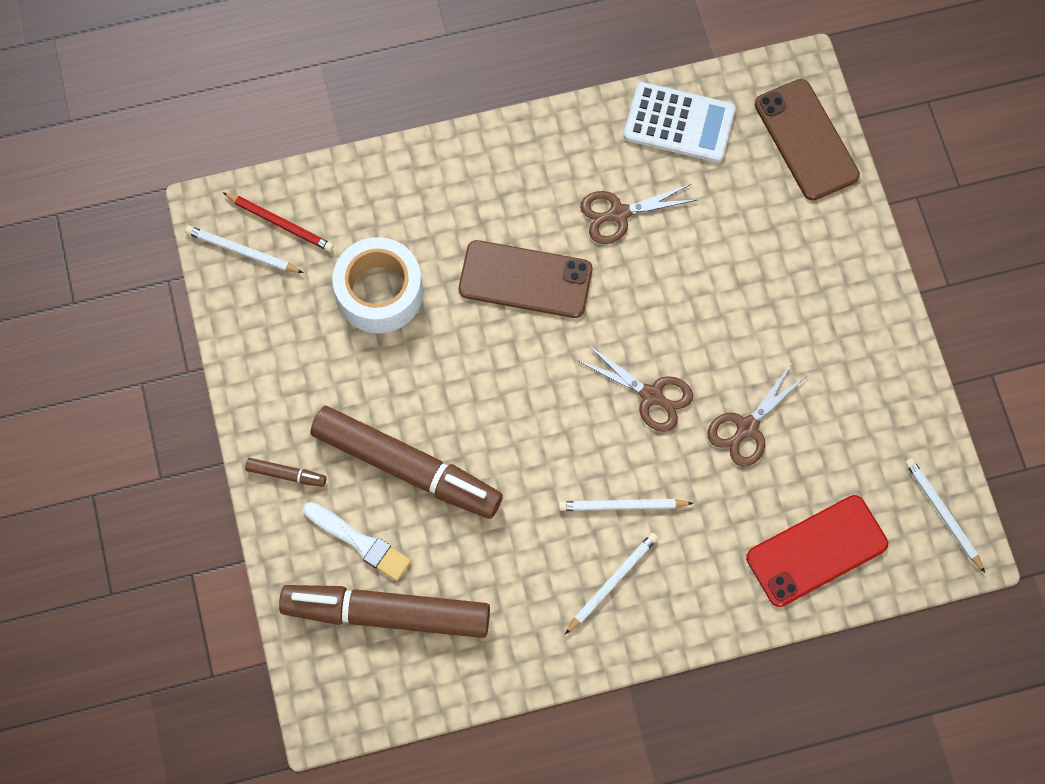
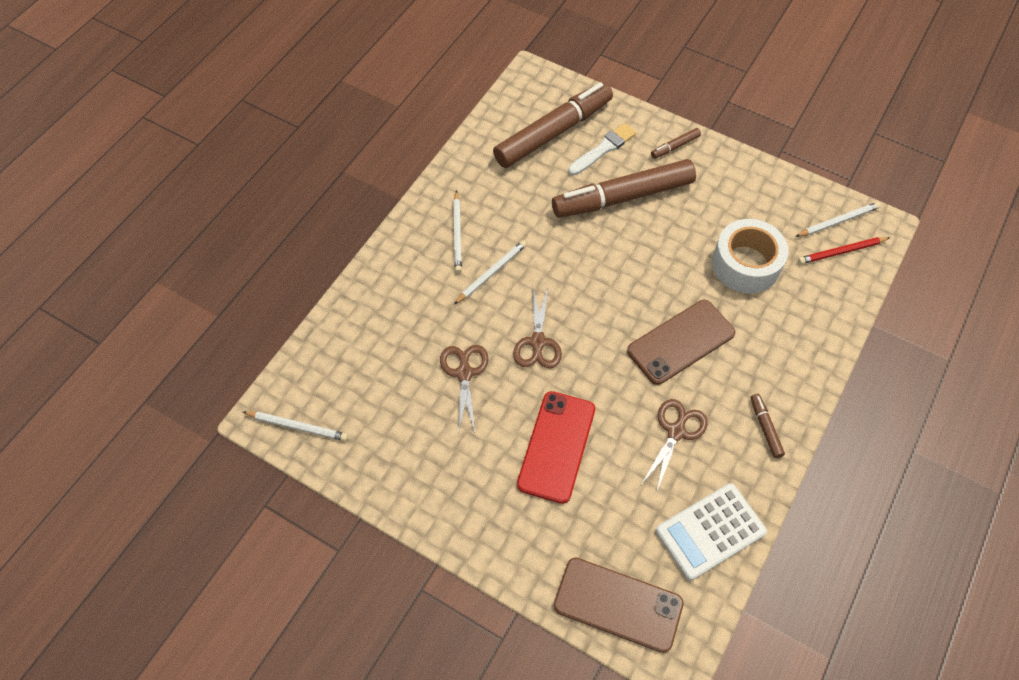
camera: 135 degrees right, 10 degrees down
white brush [303,502,411,581] -> white brush turned 150 degrees clockwise [568,123,636,175]
brown scissors [578,345,693,432] -> brown scissors turned 75 degrees counterclockwise [513,287,562,368]
red phone [746,495,888,607] -> red phone moved to [517,391,595,504]
none -> brown marker [751,394,785,458]

